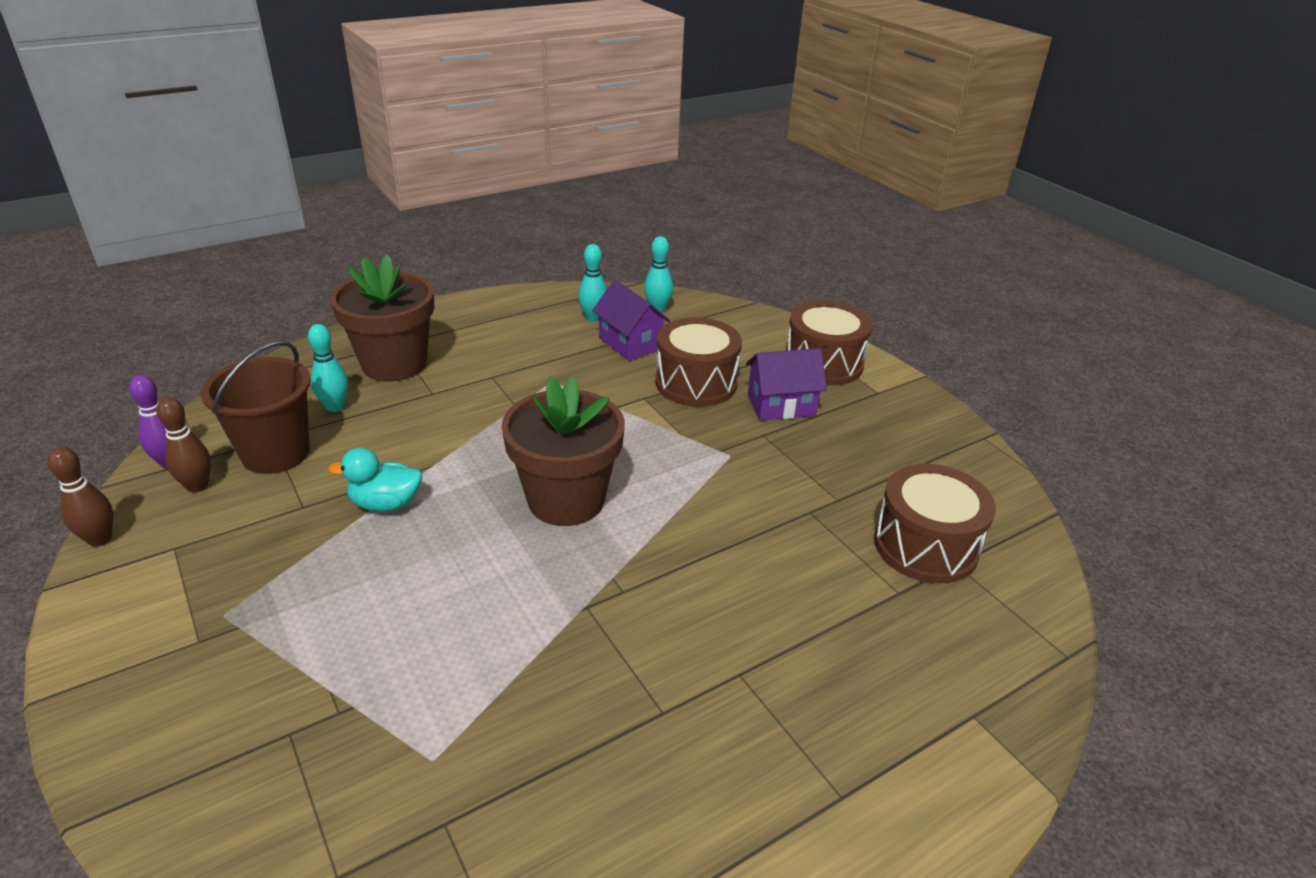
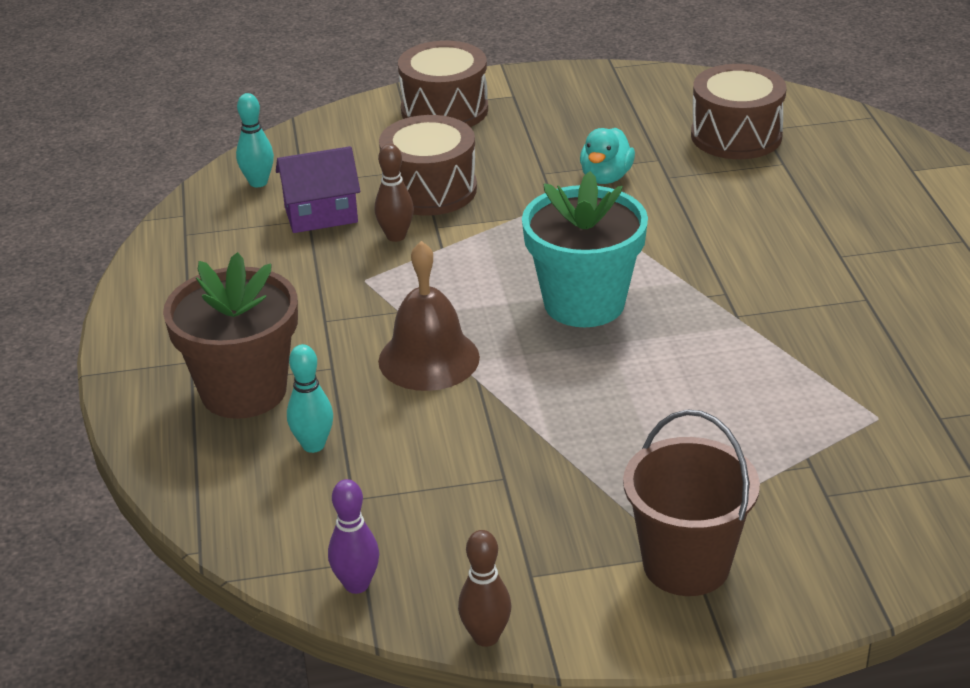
camera: 65 degrees left, 0 degrees up
brown bowling pin [156,397,211,492] -> brown bowling pin moved to [375,144,414,242]
brown bucket [201,341,311,474] -> brown bucket moved to [623,410,760,596]
turquoise duck [328,447,422,512] -> turquoise duck moved to [580,128,635,184]
brown flower pot [501,377,625,526] -> turquoise flower pot [522,171,648,327]
turquoise bowling pin [578,244,607,322] -> none
purple house [746,348,827,421] -> none
none -> brown bell [378,241,480,391]

